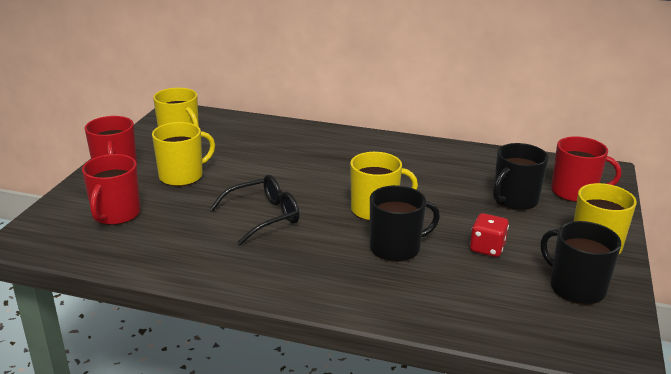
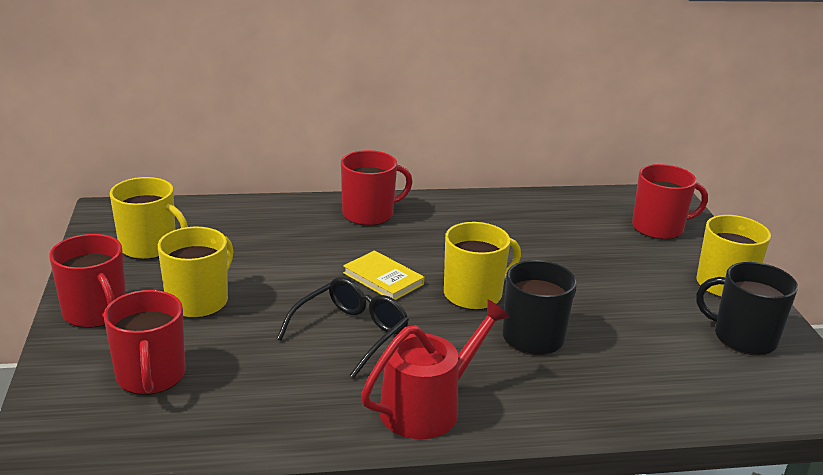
camera: 25 degrees left, 0 degrees up
red dice [470,213,509,257] -> none
black mug [493,143,549,211] -> none
none -> red mug [341,150,412,226]
none -> yellow book [343,250,424,300]
none -> red watering can [361,300,510,439]

